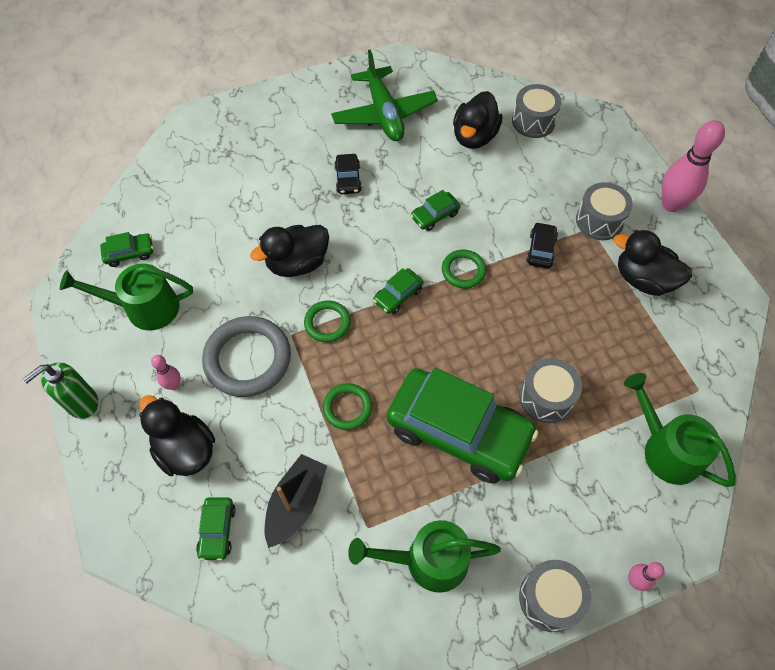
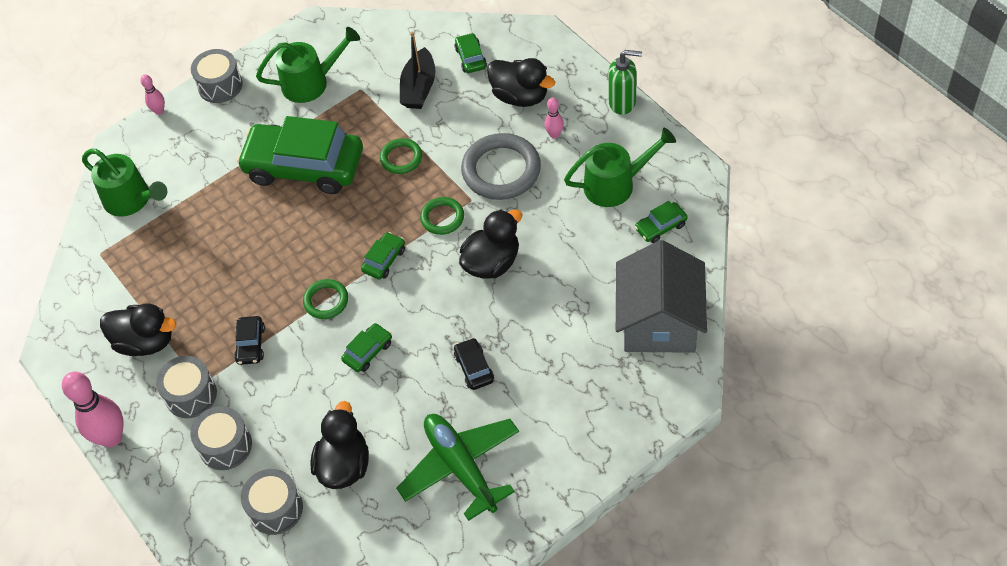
camera: 170 degrees right, 5 degrees down
green soap dispenser [23,362,98,419] -> green soap dispenser turned 60 degrees clockwise [608,50,642,115]
grey drum [519,358,582,423] -> grey drum moved to [190,406,252,470]
none -> grey house [616,240,707,353]

